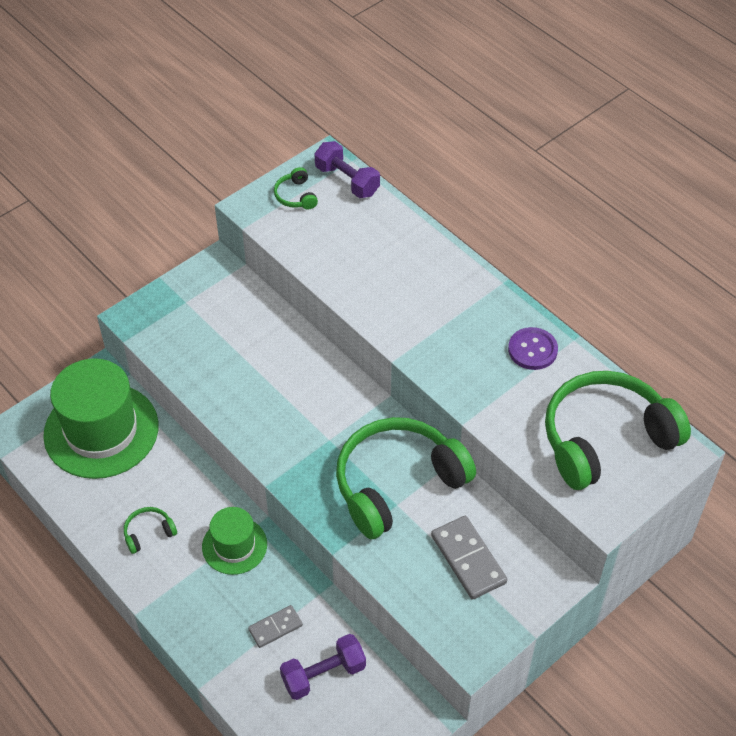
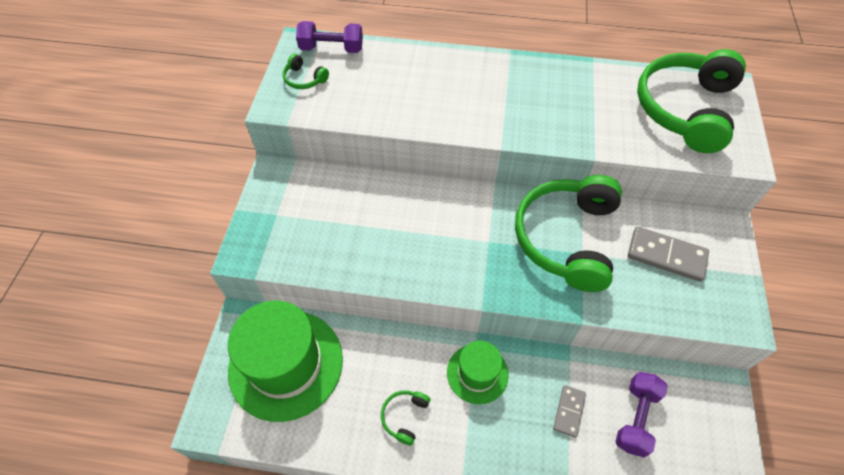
camera: 40 degrees left, 5 degrees up
purple button [508,327,558,370] -> none

